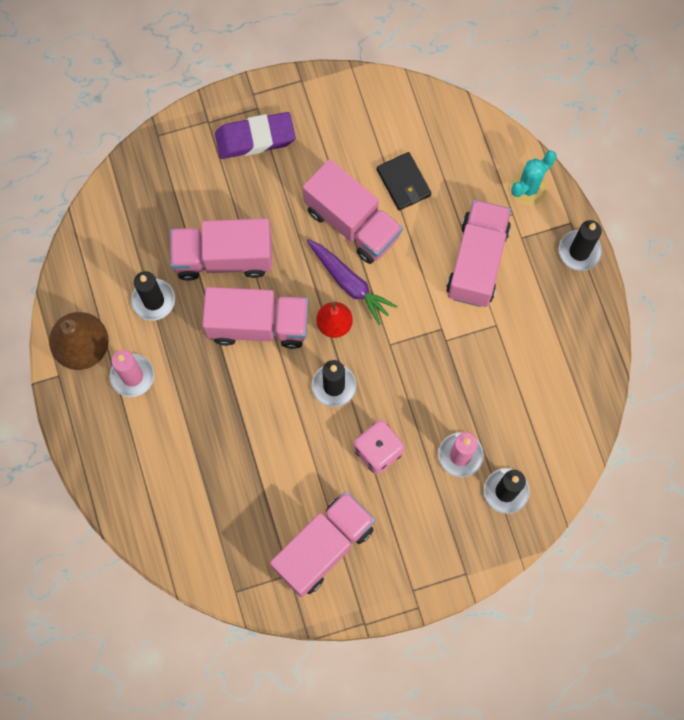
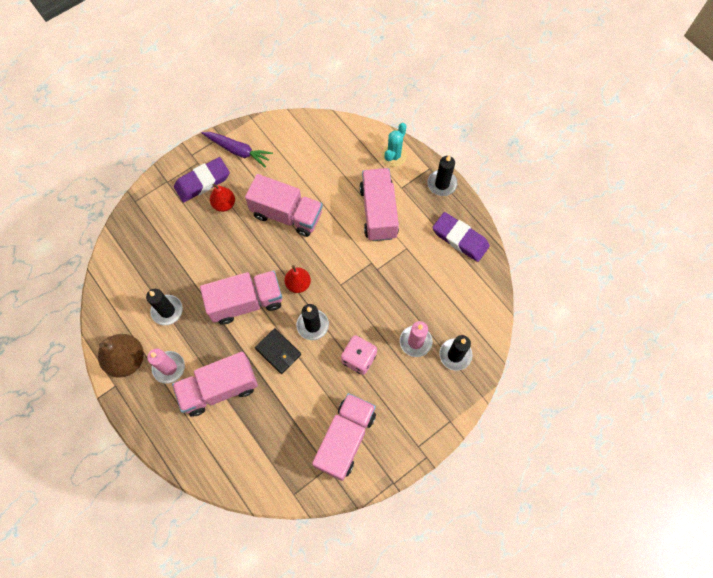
camera: 20 degrees left, 5 degrees down
pink truck [170,218,272,281] -> pink truck moved to [172,352,258,417]
purple carrot [307,239,397,325] -> purple carrot moved to [202,132,273,167]
black wallet [377,152,431,211] -> black wallet moved to [255,328,301,374]
none -> red pear [210,184,235,212]
none -> purple eraser [432,212,490,262]

